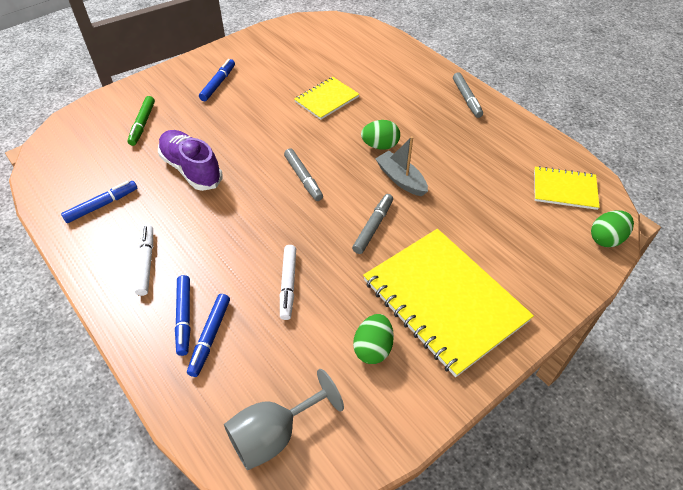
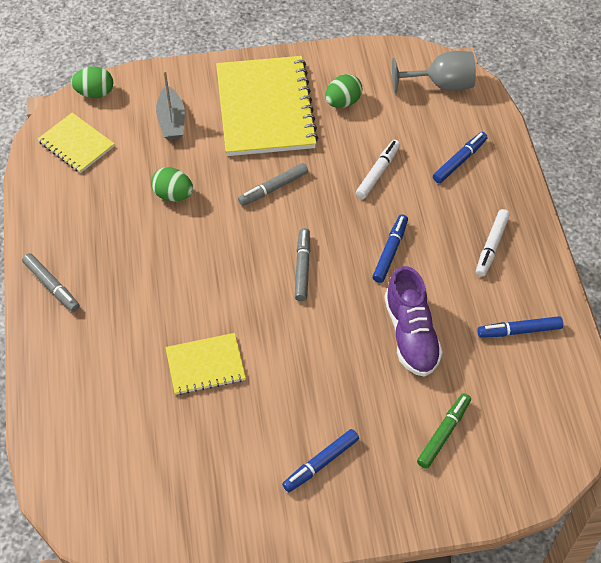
camera: 150 degrees left, 5 degrees up
blue marker [175,275,190,356] -> blue marker moved to [372,215,408,283]
green egg [361,120,400,150] -> green egg moved to [151,167,193,202]
grey boat [375,136,428,196] -> grey boat moved to [156,71,185,140]
grey marker [453,72,483,118] -> grey marker turned 120 degrees clockwise [22,253,80,312]

